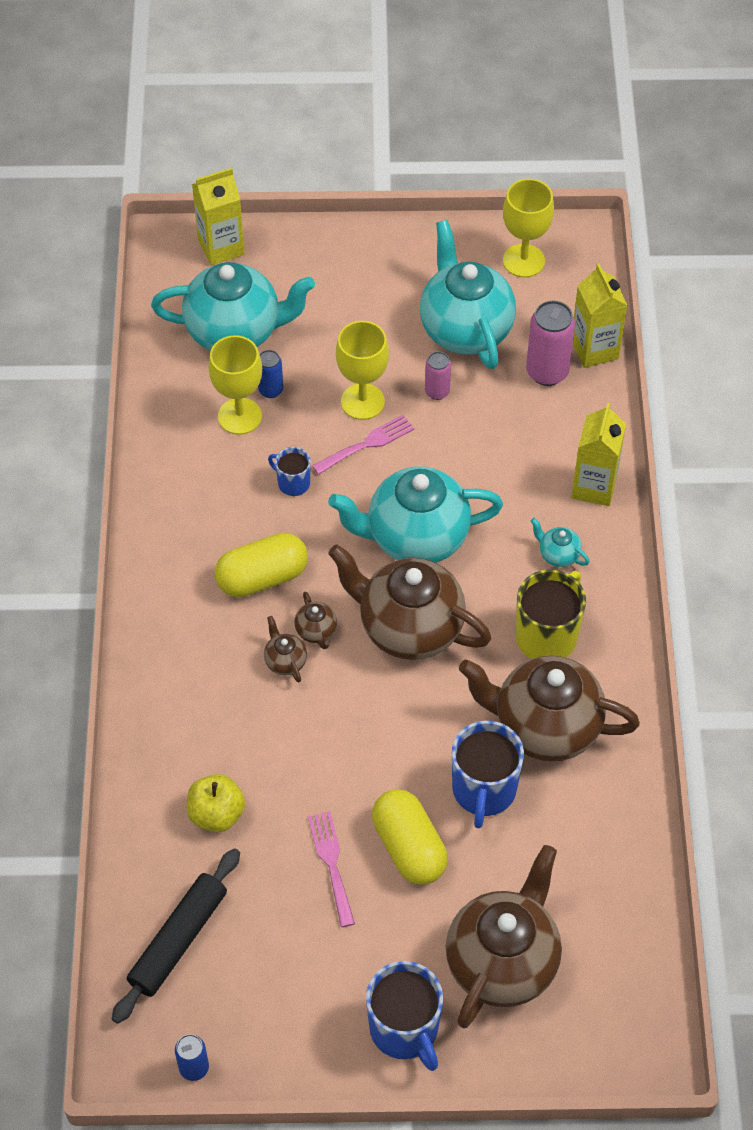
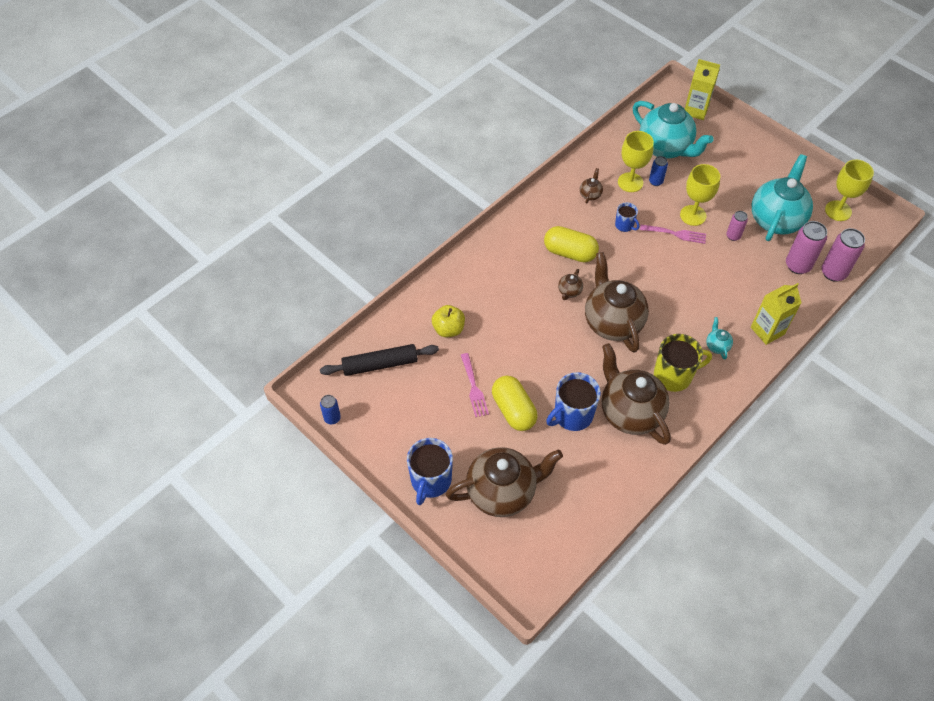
camera: 45 degrees right, 0 degrees up
brown teapot [264,616,307,682] -> brown teapot moved to [580,168,603,204]
blue mug [268,447,311,496] -> blue mug turned 150 degrees clockwise [615,202,639,232]
pink fork [308,811,355,927] -> pink fork turned 135 degrees clockwise [461,353,489,417]
turquoise teapot [328,467,503,563] -> none
yellow capsule [372,789,448,885] -> yellow capsule turned 45 degrees counterclockwise [492,375,537,431]
yellow carton [573,263,628,368] -> pink can [821,228,865,282]

